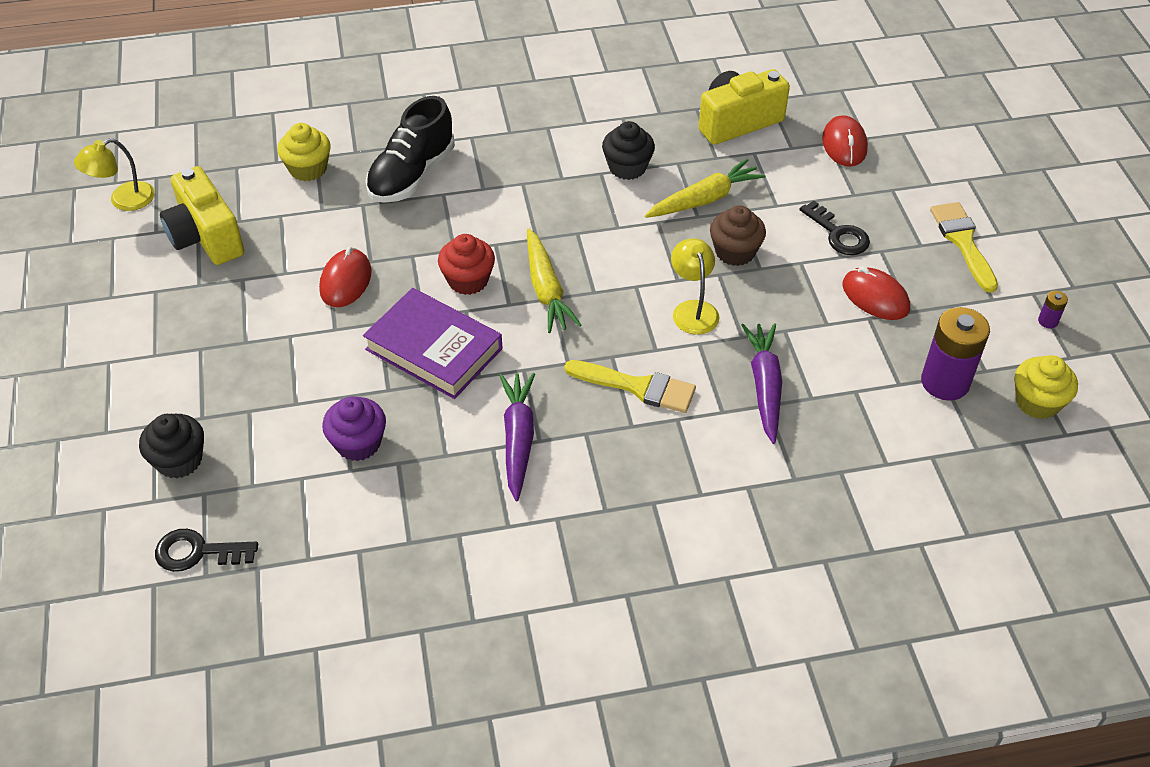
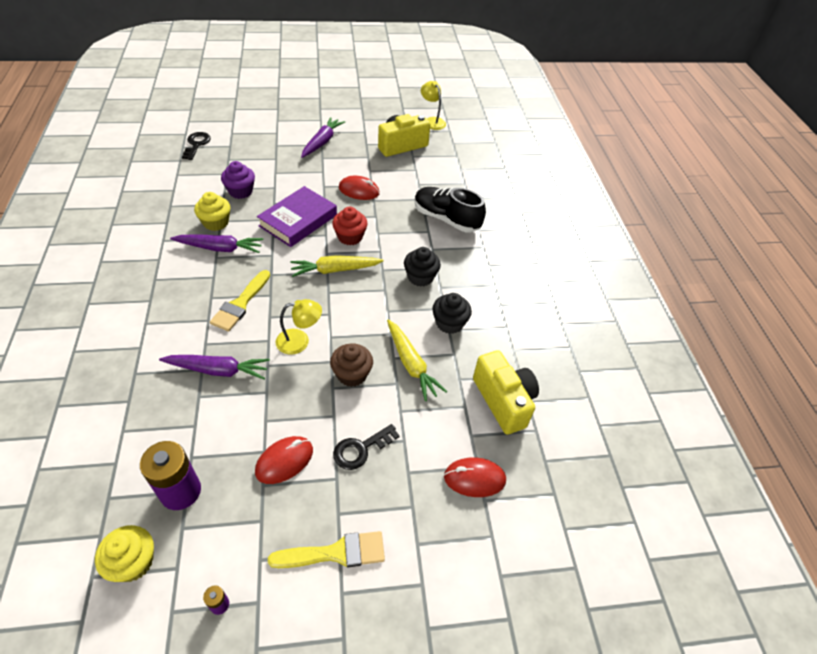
camera: 90 degrees right, 0 degrees up
black cupcake [139,414,204,479] -> black cupcake moved to [404,247,441,287]
yellow cupcake [277,123,331,181] -> yellow cupcake moved to [194,192,231,231]
none -> purple carrot [301,117,345,158]

